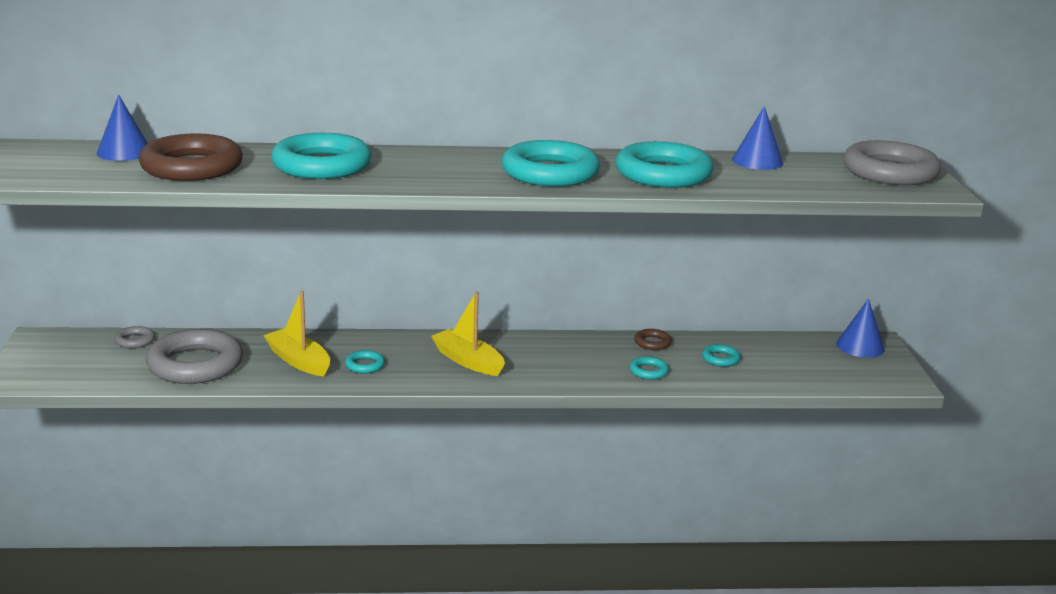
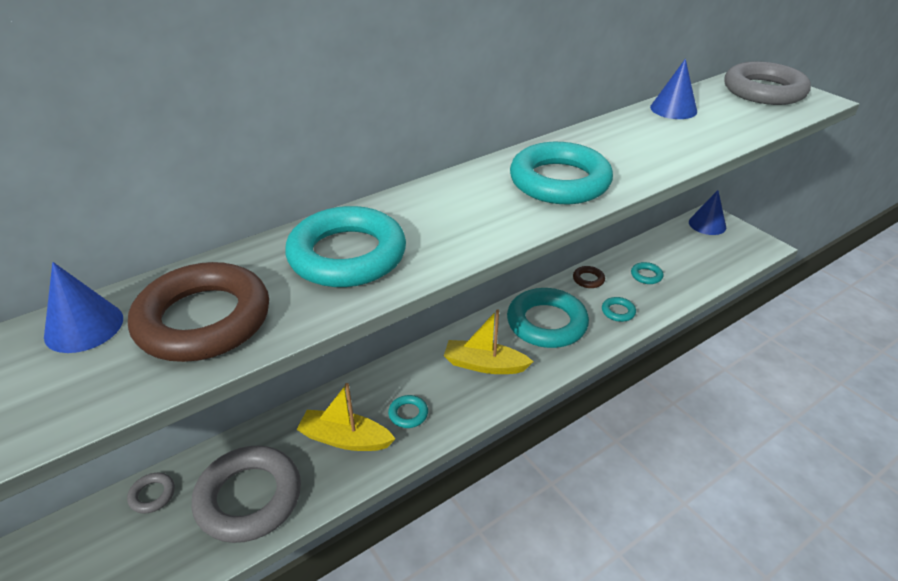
camera: 30 degrees left, 15 degrees up
turquoise ring [615,141,714,188] -> turquoise ring moved to [507,288,589,348]

